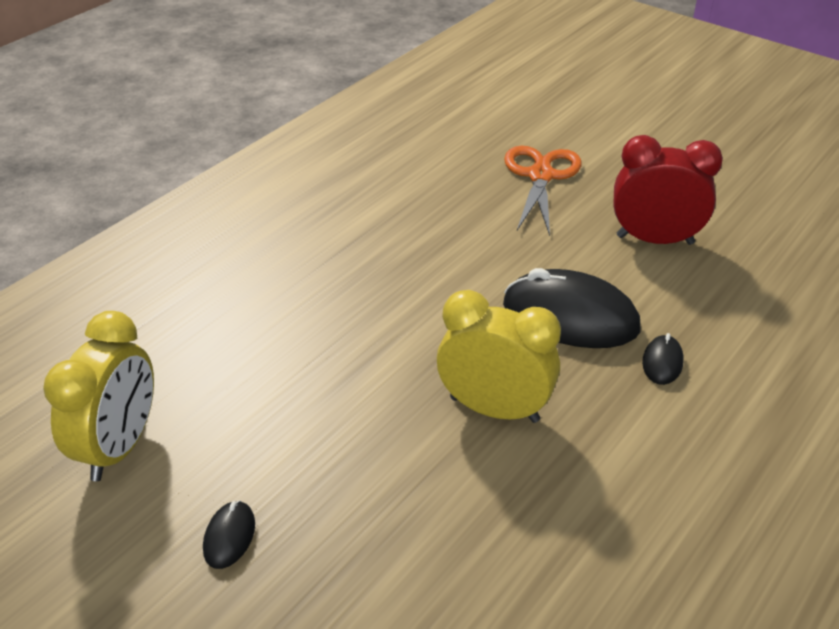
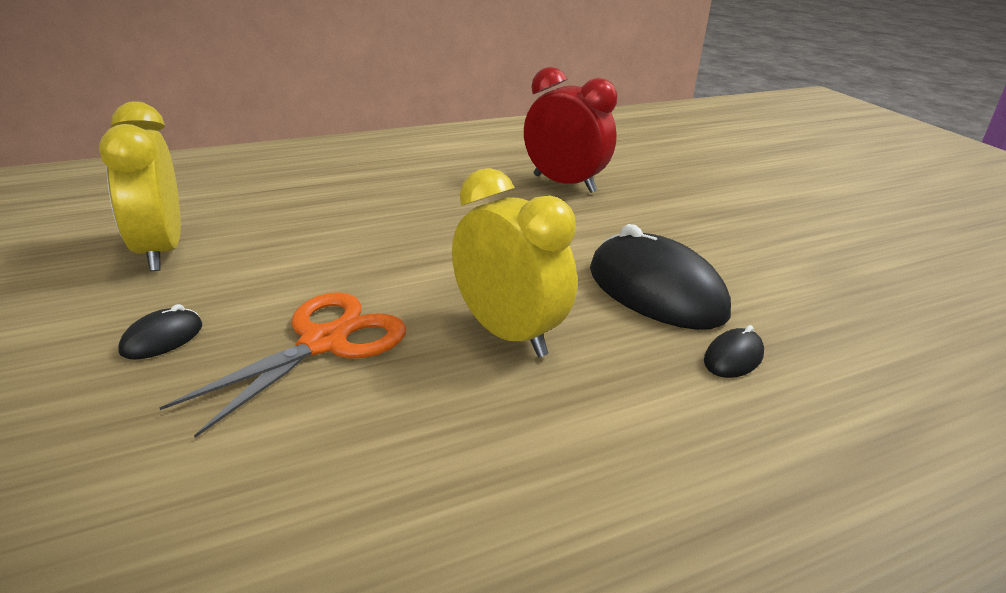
camera: 25 degrees right, 10 degrees down
yellow clock [43,311,154,481] -> yellow clock turned 120 degrees clockwise [99,101,181,271]
orange scissors [504,146,581,236] -> orange scissors moved to [159,292,406,438]
red clock [613,135,723,245] -> red clock moved to [524,67,617,193]

